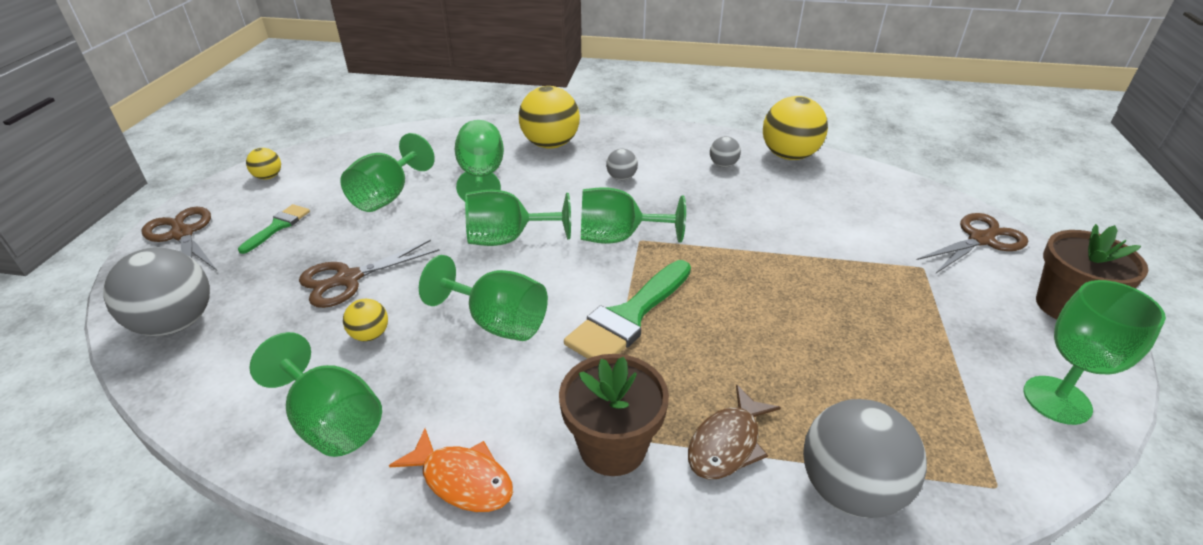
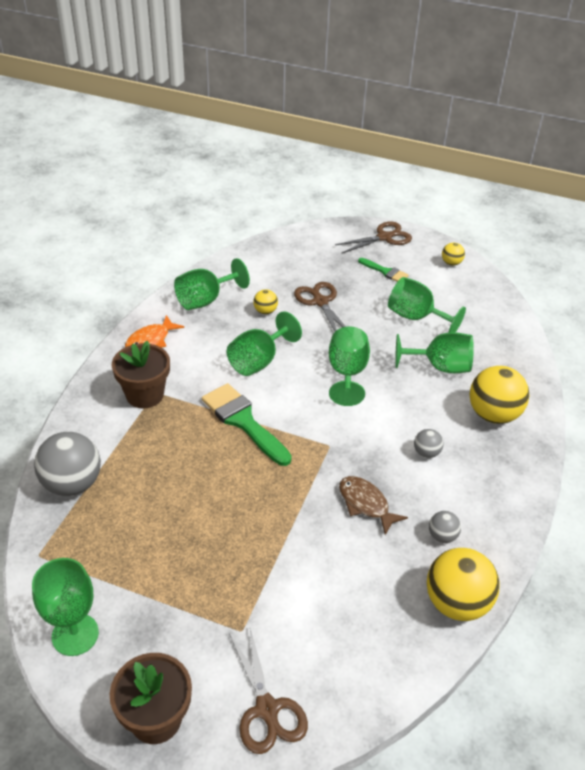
camera: 100 degrees right, 5 degrees up
grey ball [103,247,210,336] -> none
green goblet [581,187,686,244] -> none
brown fish [688,384,781,480] -> brown fish moved to [339,476,408,535]

